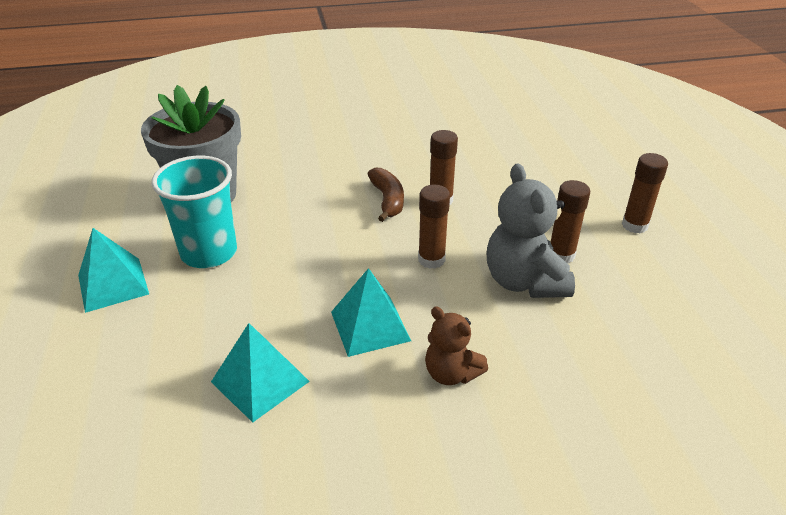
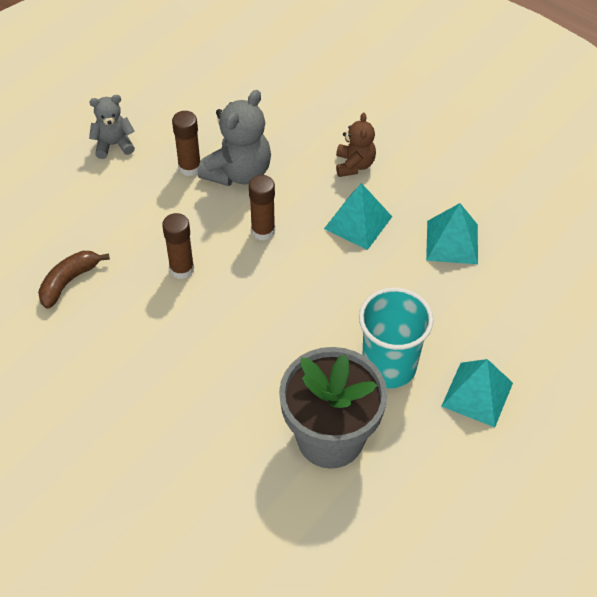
camera: 130 degrees left, 15 degrees up
brown banana [368,168,404,222] -> brown banana moved to [38,251,110,309]
brown glue stick [622,153,668,234] -> grey teddy bear [89,95,135,159]

